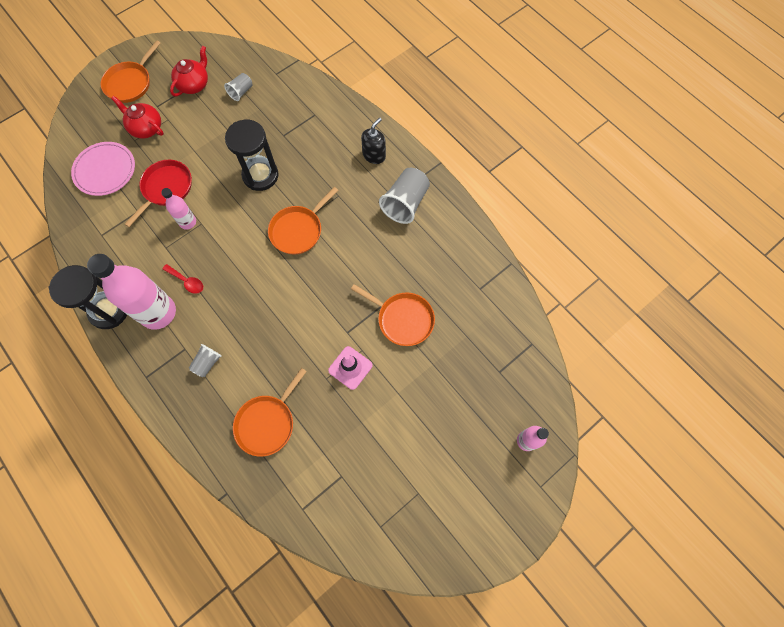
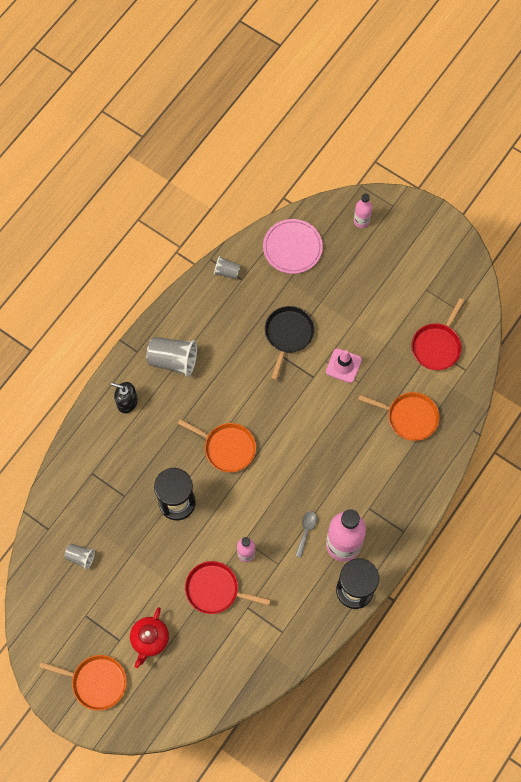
camera: 105 degrees left, 0 degrees up
pink plate [71,142,135,196] -> pink plate moved to [263,219,323,274]
red spoon [162,264,203,294] -> grey spoon [295,511,317,558]
red teapot [170,46,208,97] -> none
grey cup [189,344,222,377] -> grey cup moved to [214,256,241,279]
orange pan [351,284,435,346] -> black pan [265,306,315,380]
none -> red pan [412,298,464,370]

